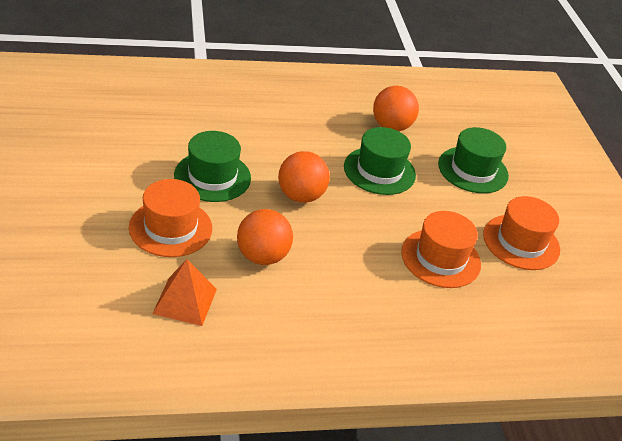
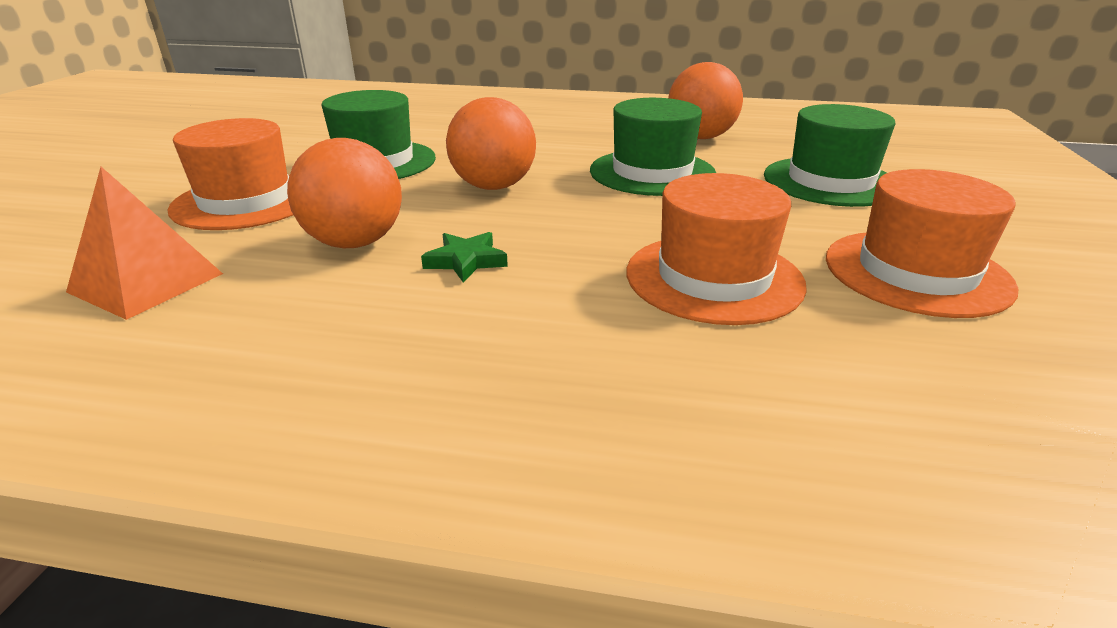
camera: 25 degrees right, 10 degrees down
none -> green star [421,232,508,283]

